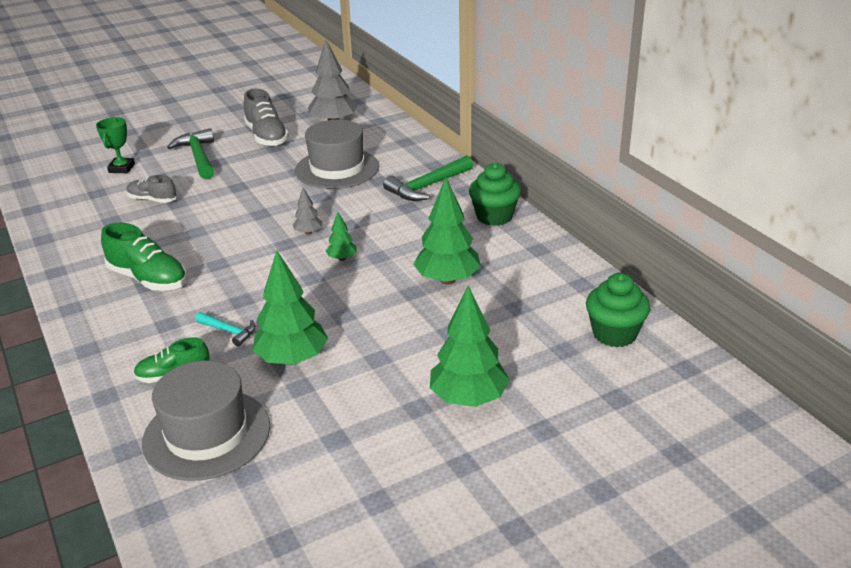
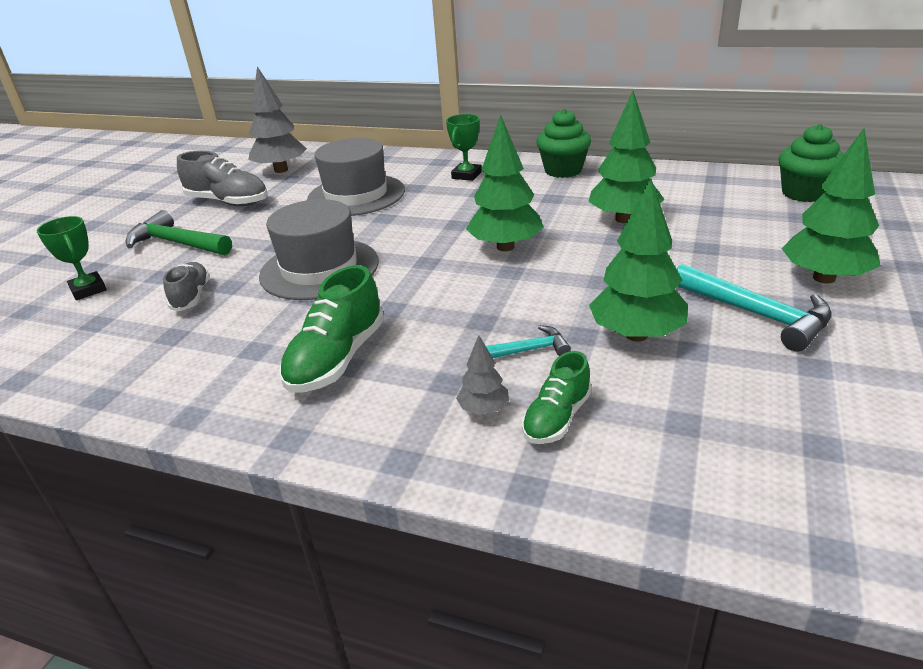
camera: 40 degrees left, 0 degrees up
green shoe [101,223,187,291] -> green shoe turned 120 degrees clockwise [279,265,384,393]
grey shoe [126,175,177,203] -> grey shoe turned 105 degrees clockwise [163,262,210,311]
grey hat [142,360,270,481] -> grey hat moved to [259,199,379,300]
grey tree [293,187,322,235] -> grey tree moved to [456,335,509,415]
green tree [326,212,357,261] -> green tree [466,115,544,251], size x2.04
green hammer [383,155,473,201] -> green trophy [446,114,482,181]
none -> turquoise hammer [677,263,831,351]

